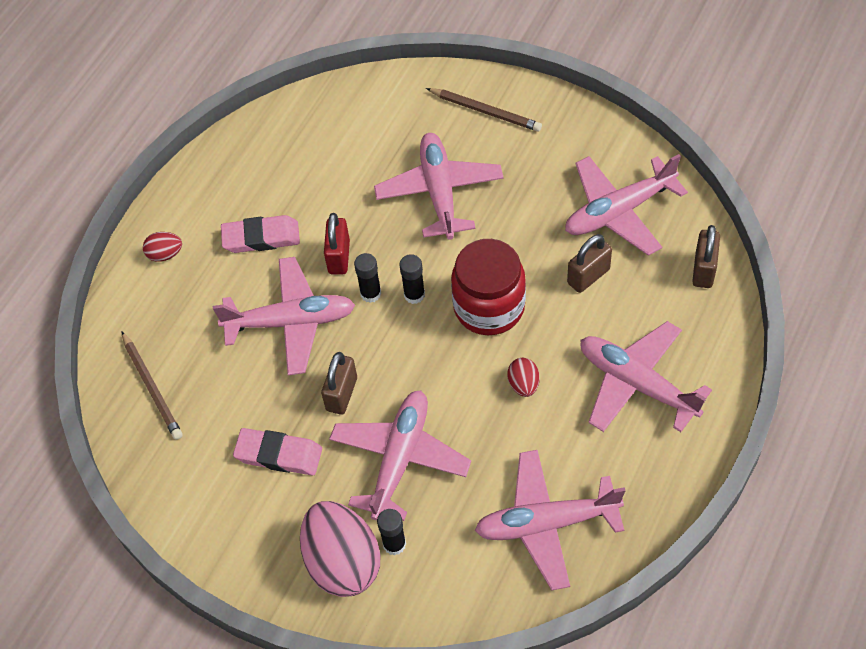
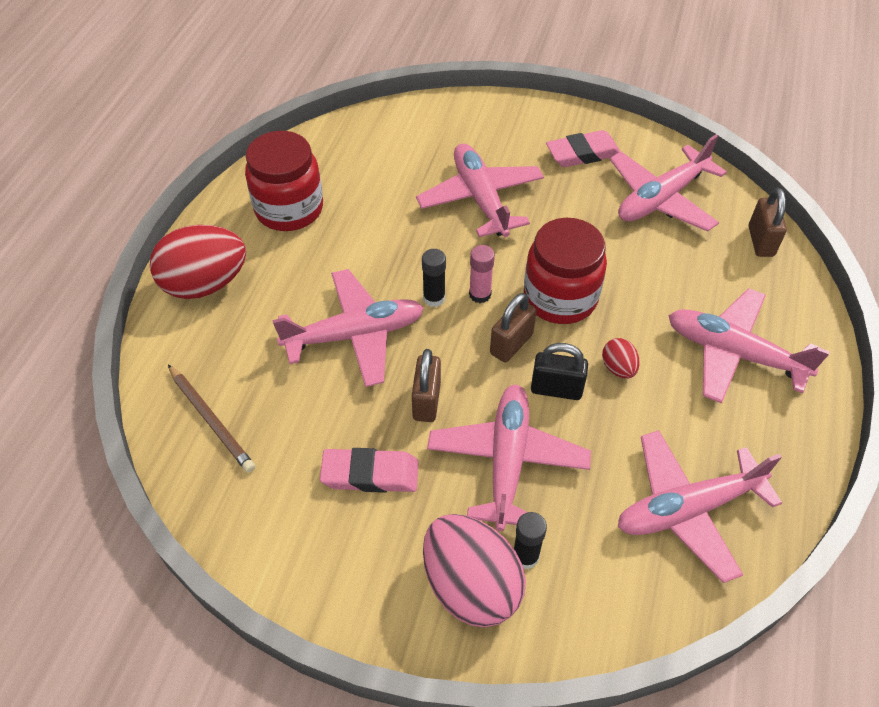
camera: 15 degrees left, 5 degrees down
red egg [143,232,182,262] -> red egg [150,225,246,299], size x2.20
pink eraser [221,215,300,253] -> pink eraser moved to [546,130,620,167]
red padlock [324,213,350,274] -> none
black glue stick [399,254,425,304] -> pink glue stick [469,245,495,303]
brown pencil [426,88,542,132] -> none
brown padlock [567,234,612,293] -> brown padlock moved to [490,293,536,363]
none -> red jar [245,131,323,231]
none -> black padlock [531,343,588,400]

